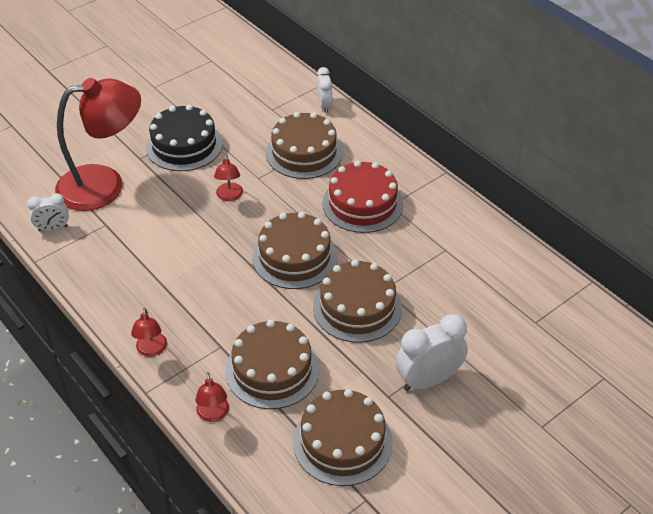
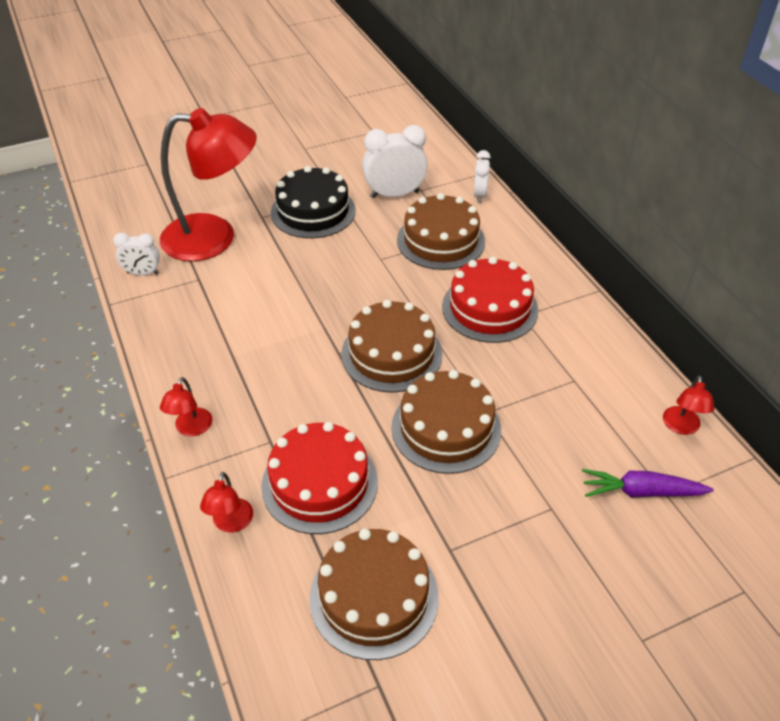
camera: 15 degrees right, 0 degrees up
red lamp [214,155,243,201] -> red lamp moved to [663,375,715,435]
brown cake [226,320,319,409] -> red cake [261,422,378,534]
white clock [396,314,468,391] -> white clock moved to [362,125,428,198]
none -> purple carrot [582,469,714,498]

